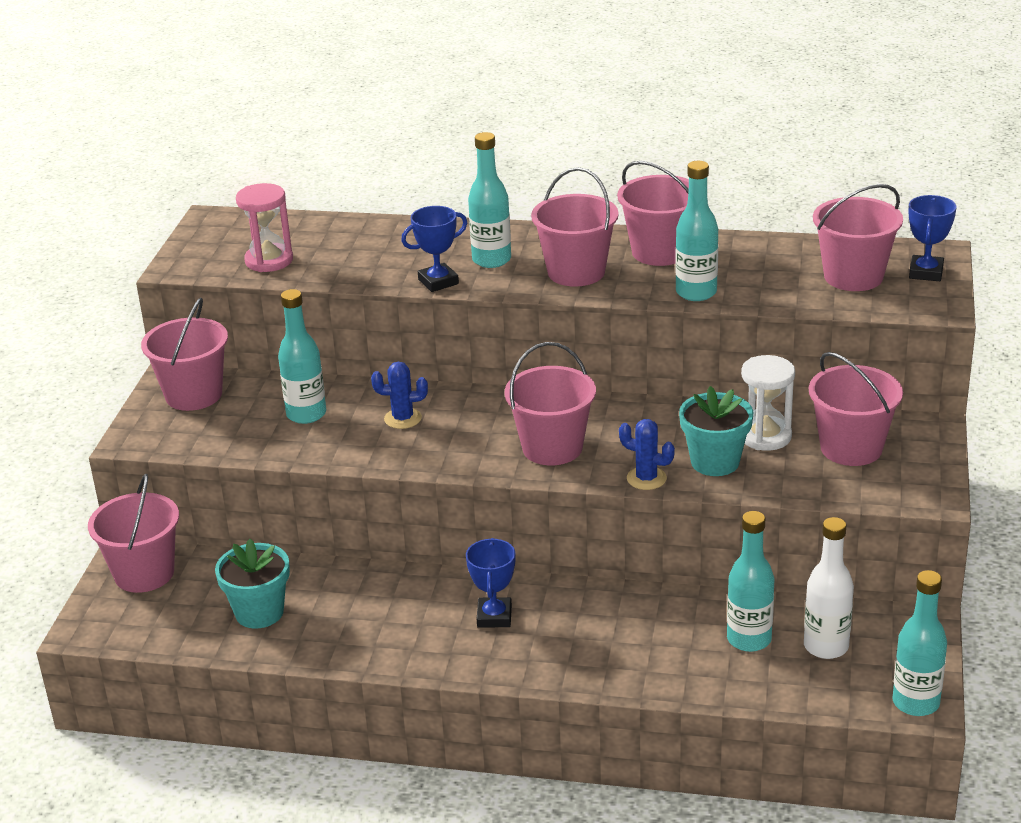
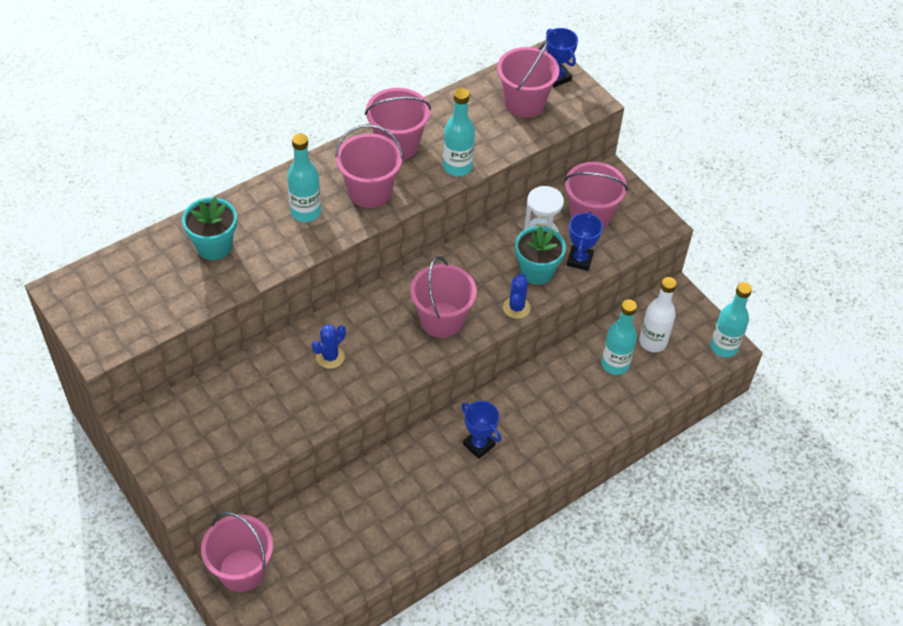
camera: 50 degrees left, 20 degrees up
pink bucket [141,298,228,411] -> none
turquoise flower pot [215,539,290,629] -> turquoise flower pot moved to [182,197,237,260]
pink hourglass [236,183,293,272] -> none
turquoise bottle [278,289,326,424] -> none
blue trophy [401,206,467,292] -> blue trophy moved to [567,212,603,271]
blue cactus [619,419,675,490] -> blue cactus turned 60 degrees counterclockwise [503,273,531,319]

